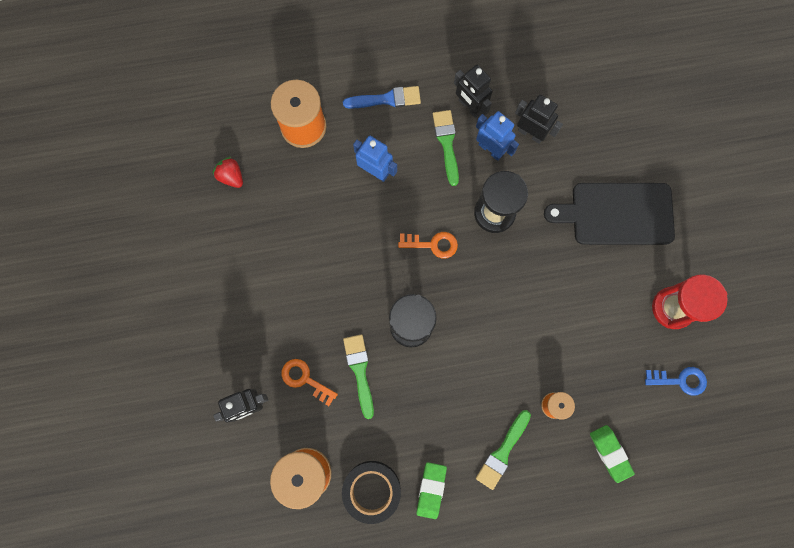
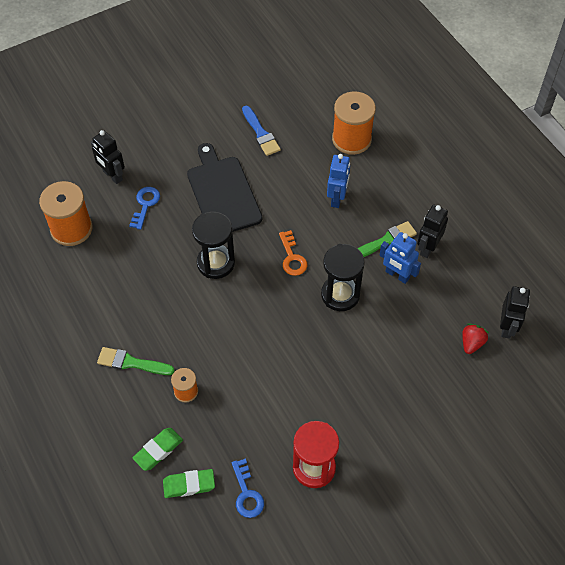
camera: 70 degrees right, 20 degrees down
red strawberry [212,157,243,188] -> red strawberry moved to [462,323,489,354]
orange key [282,359,338,406] -> blue key [129,187,160,230]
black tape [342,461,401,524] -> none
blue brush [343,86,421,109] -> blue brush moved to [242,106,281,156]
green brush [343,334,374,419] -> none
green eraser [416,462,447,519] -> green eraser moved to [163,469,215,498]
blue robot [476,111,519,161] -> blue robot turned 105 degrees clockwise [379,232,421,284]
black robot [515,95,563,144] -> black robot moved to [500,286,530,339]
black cutting board [544,183,675,245] -> black cutting board moved to [187,143,263,232]

